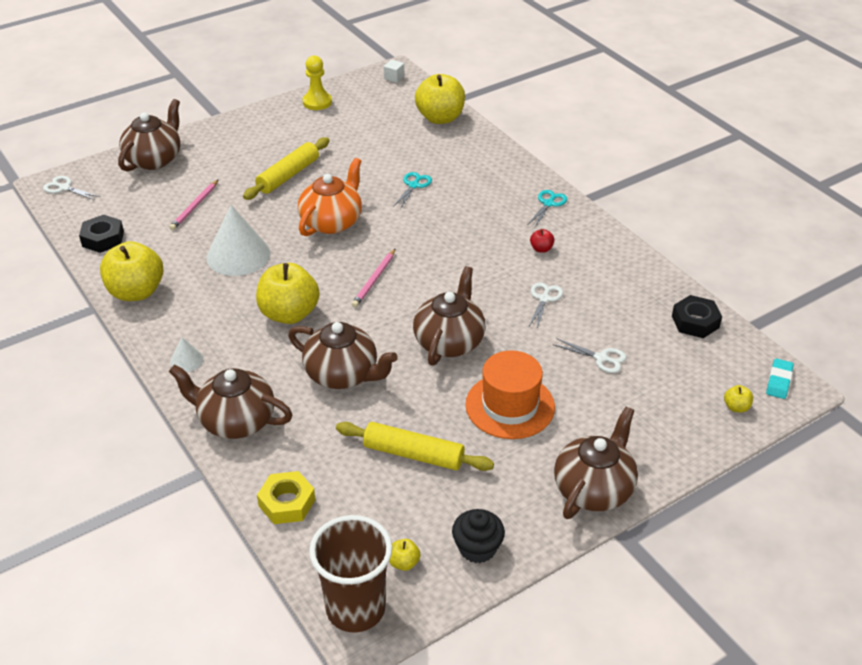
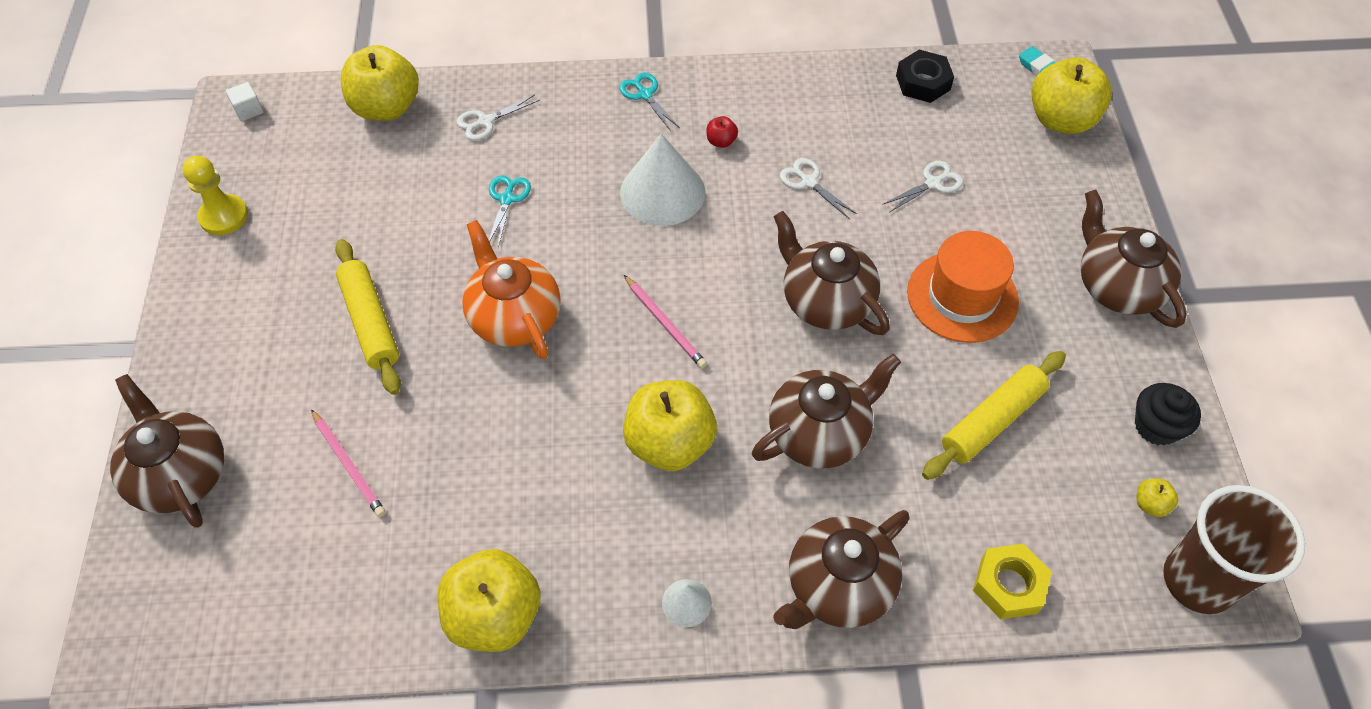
camera: 60 degrees left, 15 degrees up
white scissors [43,176,100,200] -> white scissors moved to [456,94,540,141]
black nut [79,215,124,253] -> none
white cone [207,205,270,276] -> white cone moved to [620,134,705,226]
turquoise scissors [393,172,432,209] -> turquoise scissors turned 45 degrees clockwise [489,175,531,248]
yellow apple [724,385,753,413] -> yellow apple [1032,57,1112,134], size x2.41

